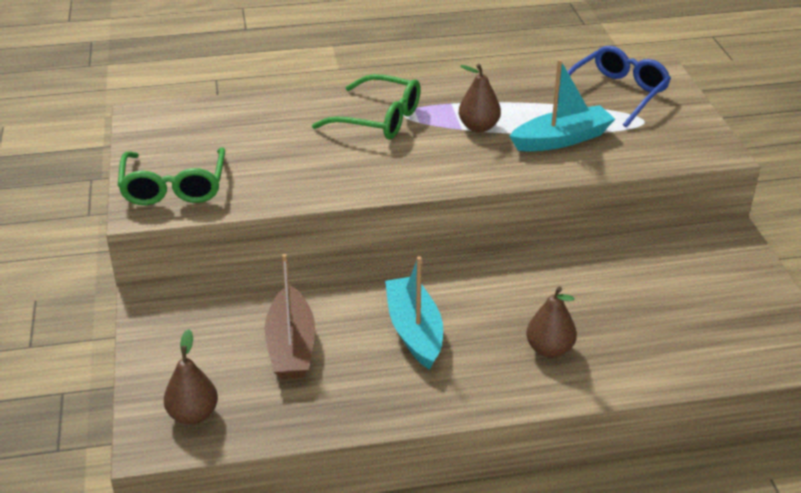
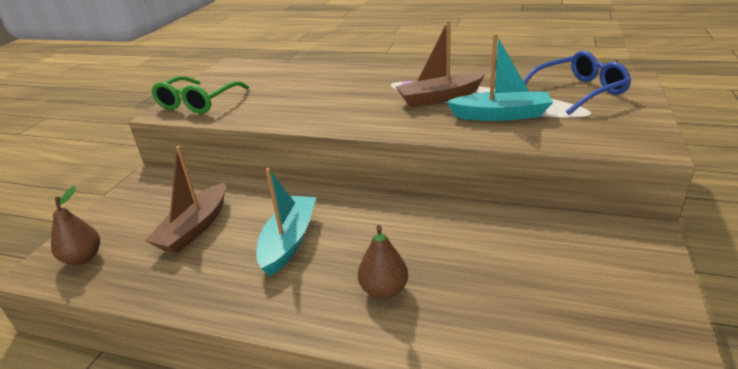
camera: 30 degrees right, 5 degrees down
green glasses [312,74,421,140] -> none
brown pear [459,64,501,132] -> brown boat [396,20,485,107]

